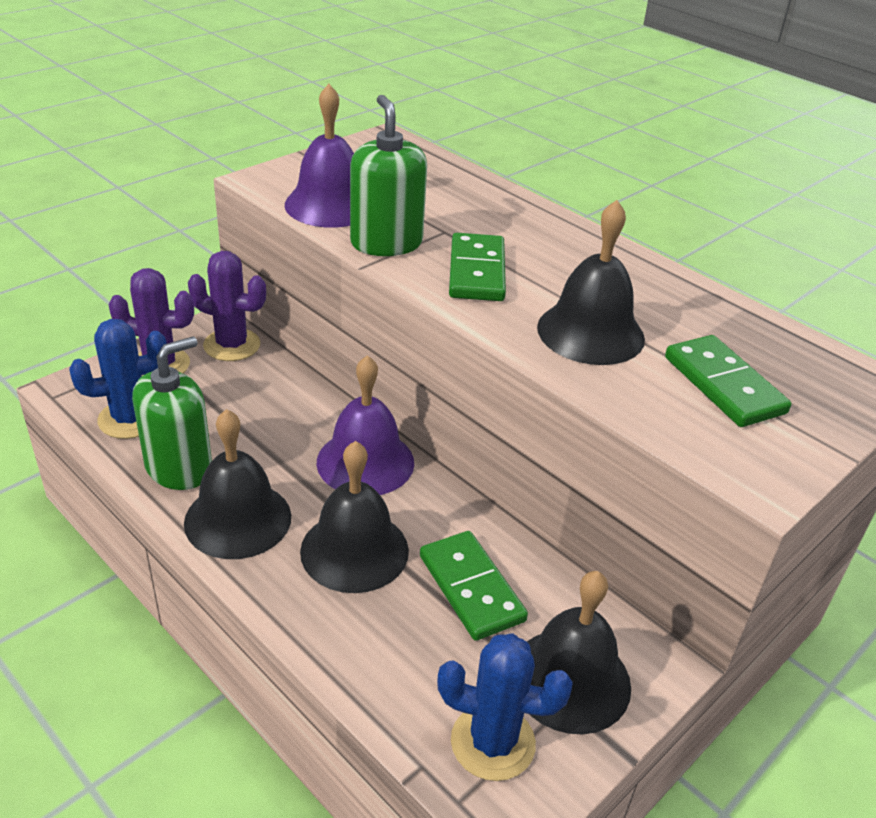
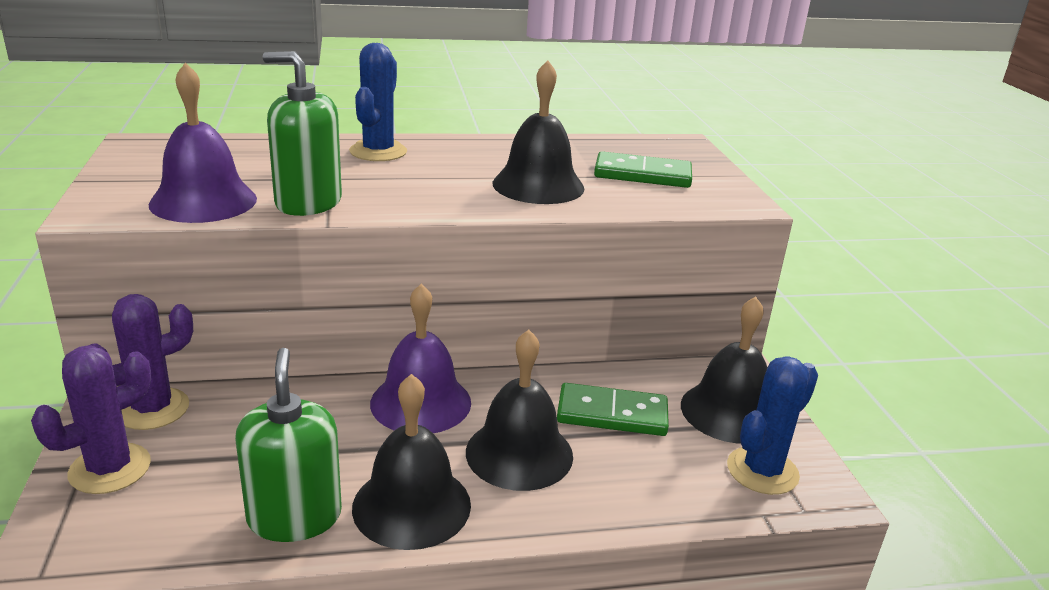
camera: 55 degrees left, 10 degrees down
blue cactus [69,319,167,439] -> blue cactus moved to [349,43,407,161]
green domino [449,233,506,301] -> none

